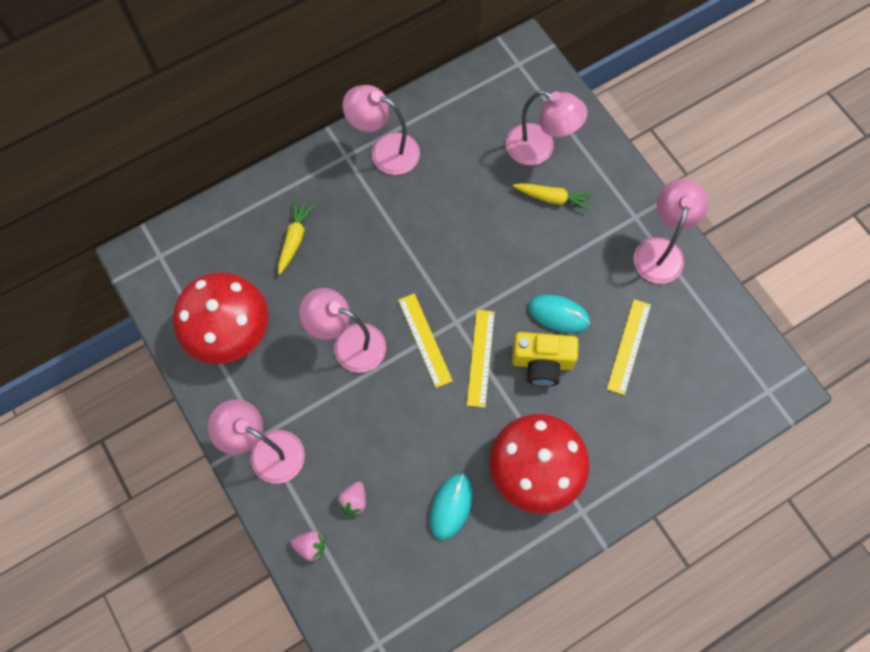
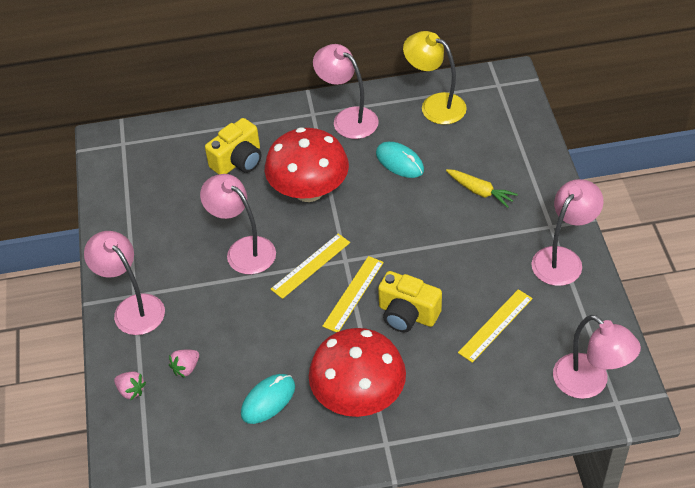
camera: 25 degrees right, 20 degrees down
red mushroom [173,273,269,364] -> red mushroom moved to [265,127,349,202]
yellow carrot [278,200,314,275] -> yellow camera [205,118,262,174]
yellow ruler [398,293,453,388] -> yellow ruler turned 45 degrees clockwise [271,234,350,299]
pink lamp [506,91,588,165] -> pink lamp moved to [553,315,641,399]
turquoise mouse [528,294,590,333] -> turquoise mouse moved to [376,142,424,178]
none -> yellow lamp [403,31,467,125]

